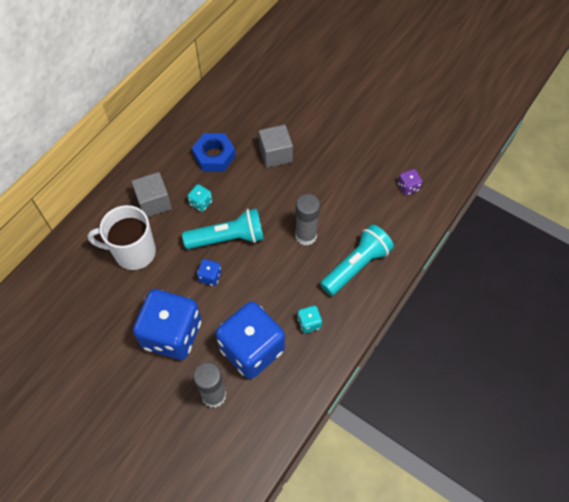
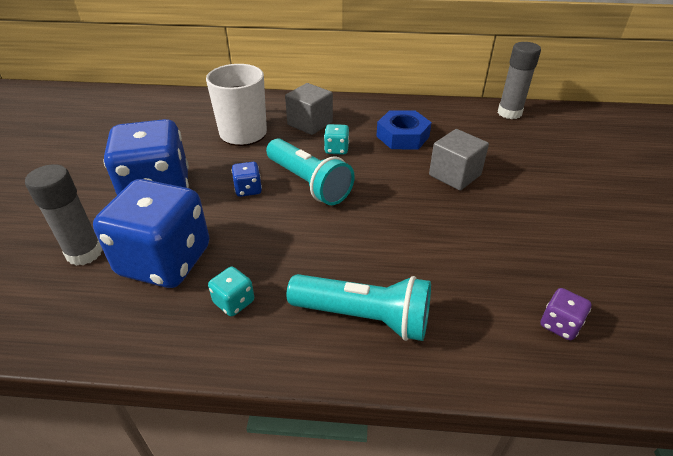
camera: 60 degrees right, 20 degrees down
grey glue stick [295,194,320,246] -> grey glue stick moved to [498,42,541,119]

